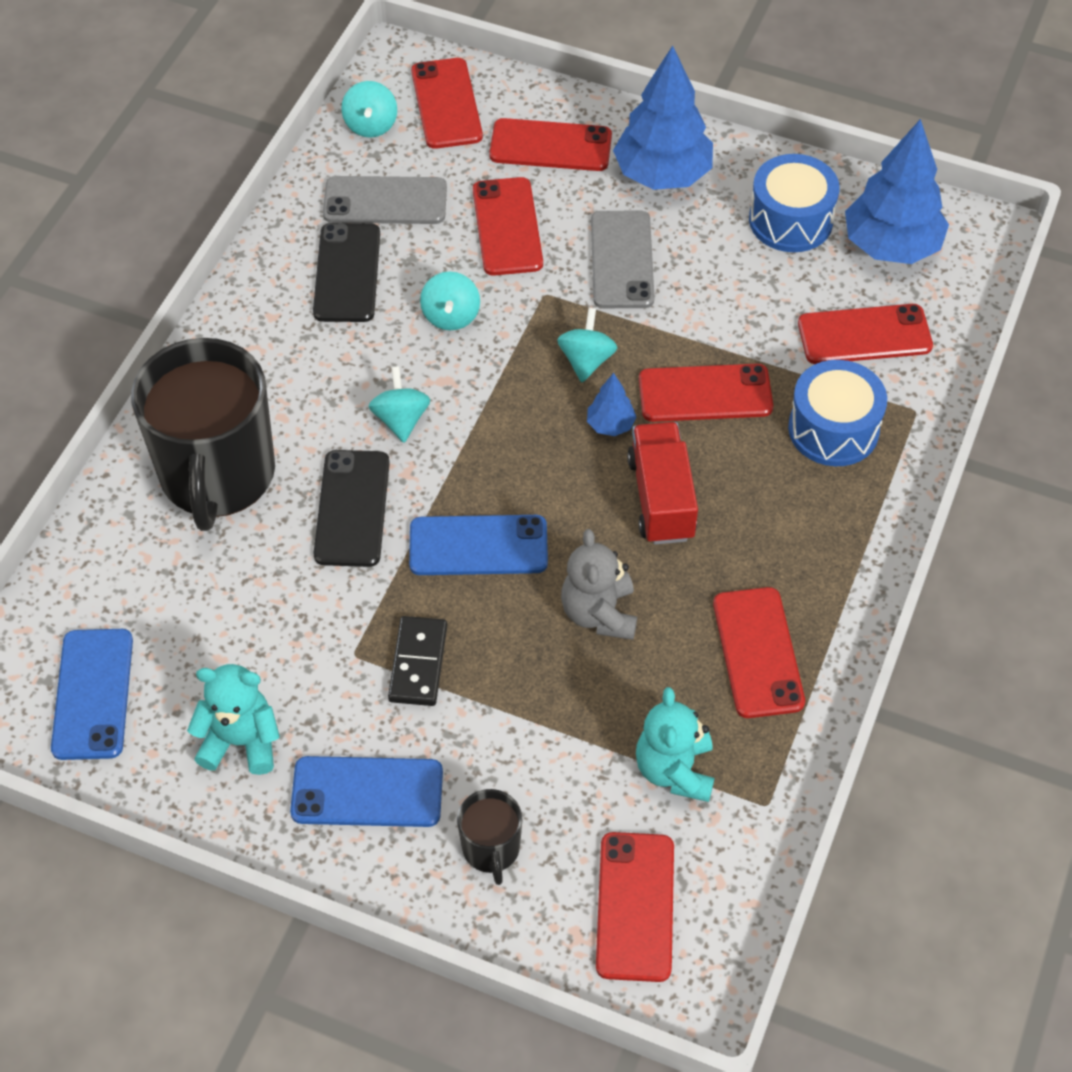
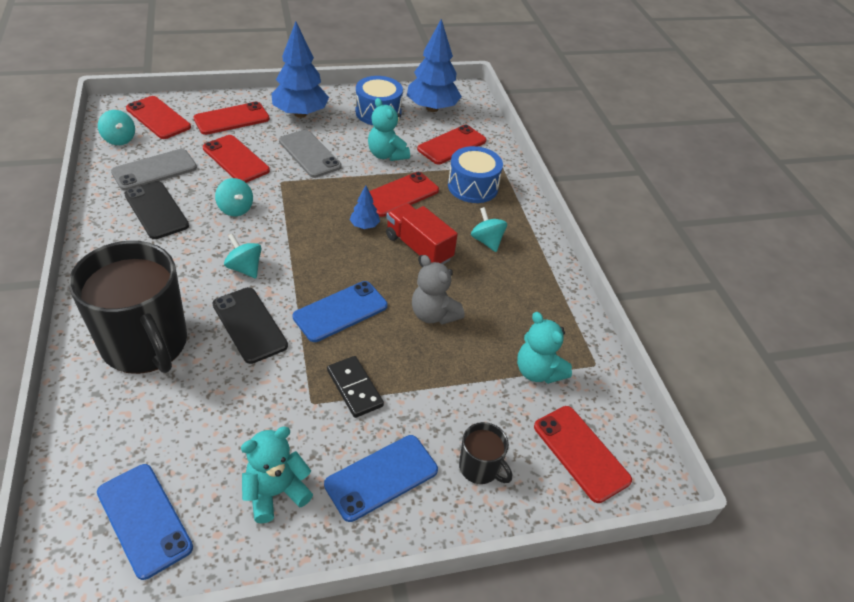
camera: 40 degrees left, 10 degrees down
turquoise spinning top [557,308,617,382] -> turquoise spinning top moved to [471,207,507,252]
red phone [713,587,805,718] -> none
none -> turquoise teddy bear [368,98,410,161]

